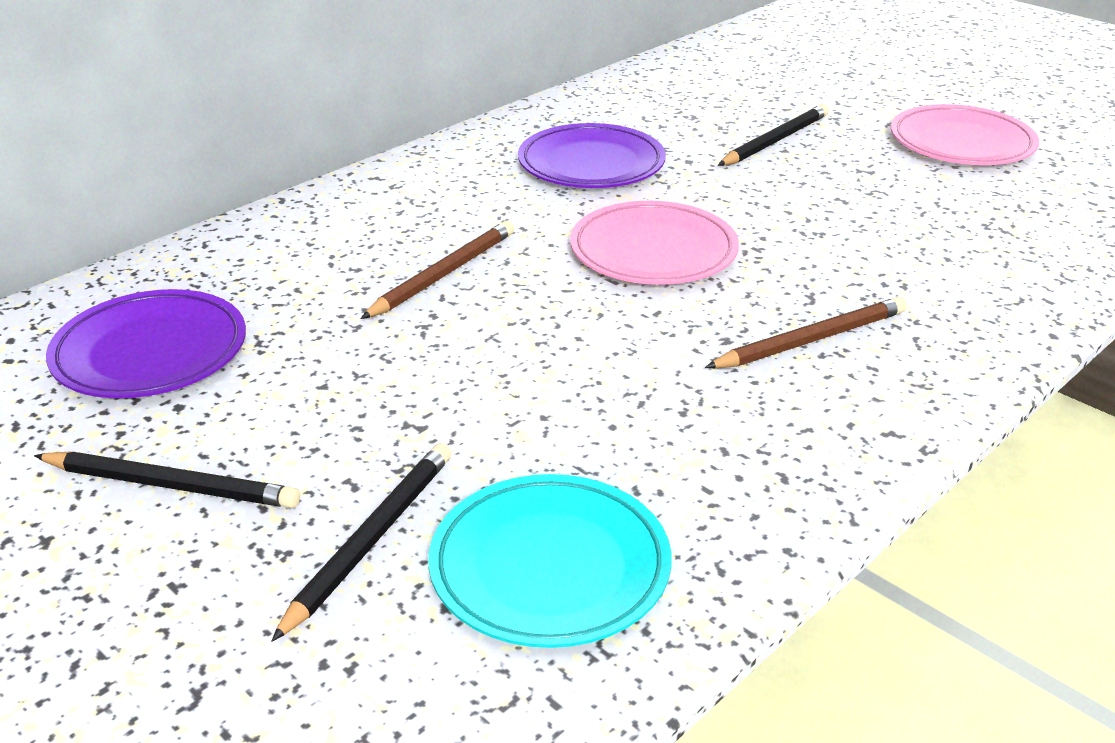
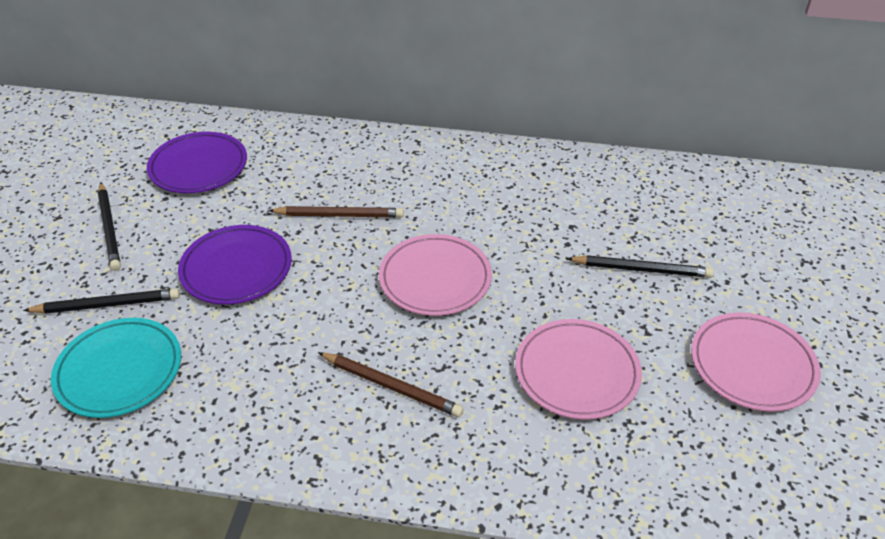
camera: 55 degrees right, 10 degrees up
purple plate [518,123,666,188] -> purple plate moved to [178,225,292,305]
none -> pink plate [515,319,642,420]

